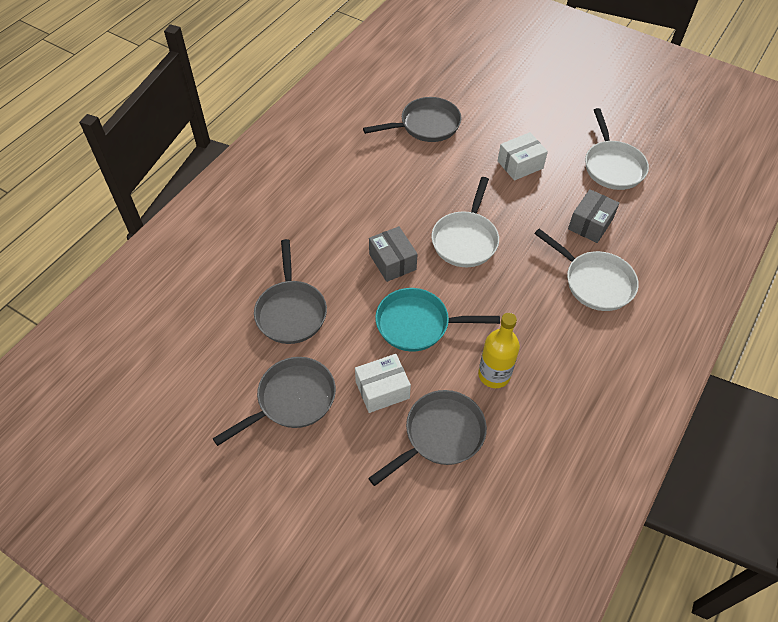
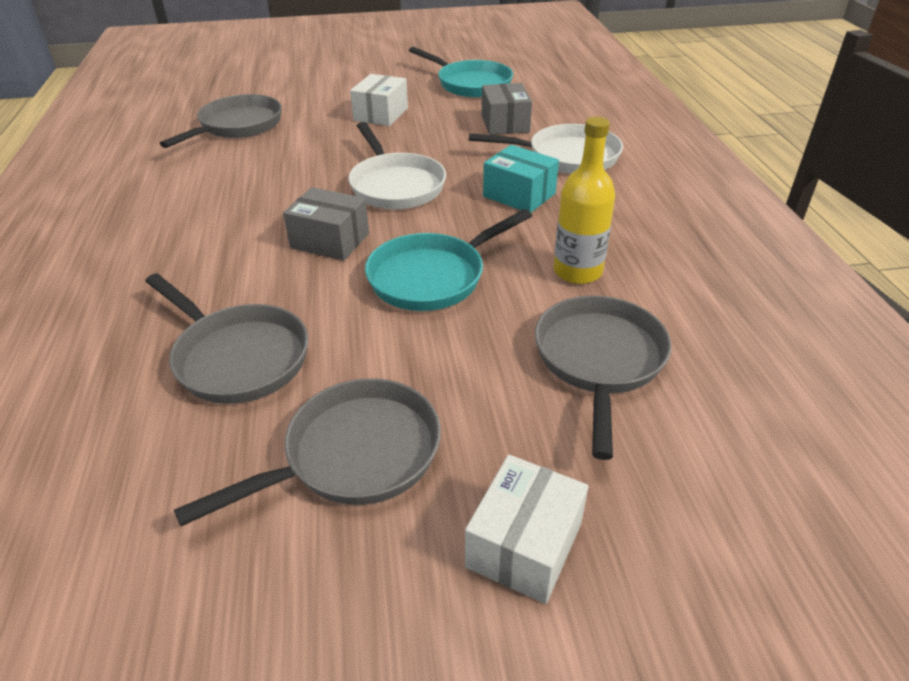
camera: 40 degrees left, 15 degrees down
grey pan [212,357,336,446] -> grey pan turned 45 degrees clockwise [174,378,441,526]
white box [355,354,411,413] -> white box moved to [465,455,589,604]
white pan [585,108,649,190] -> turquoise pan [409,47,513,98]
none -> turquoise box [483,145,559,212]

